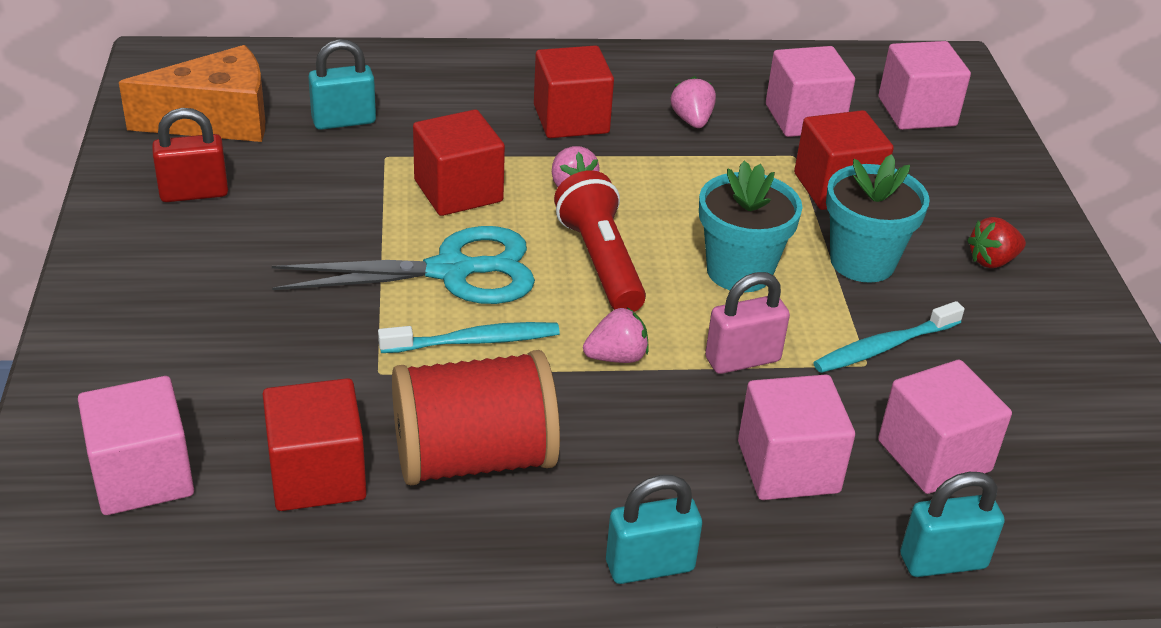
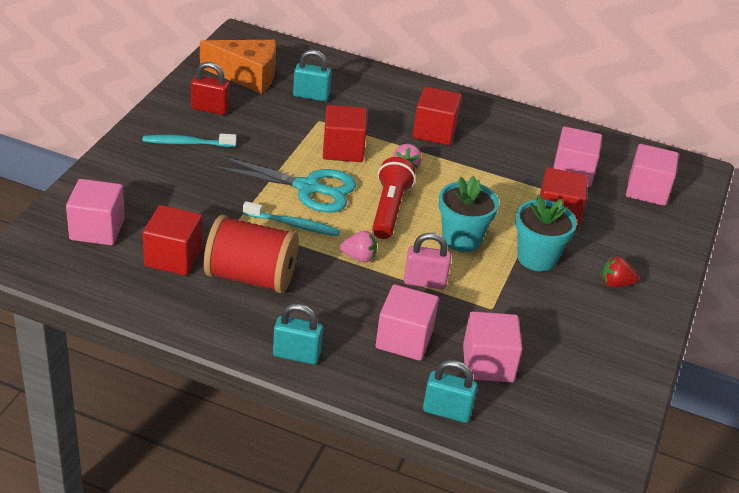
camera: 25 degrees right, 0 degrees up
pink strawberry [671,76,716,128] -> none
turquoise toothbrush [813,301,965,373] -> turquoise toothbrush moved to [143,134,237,147]

